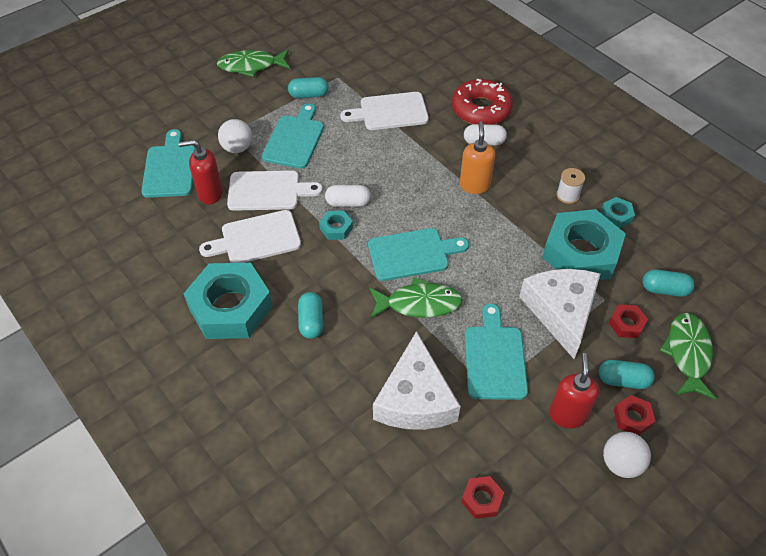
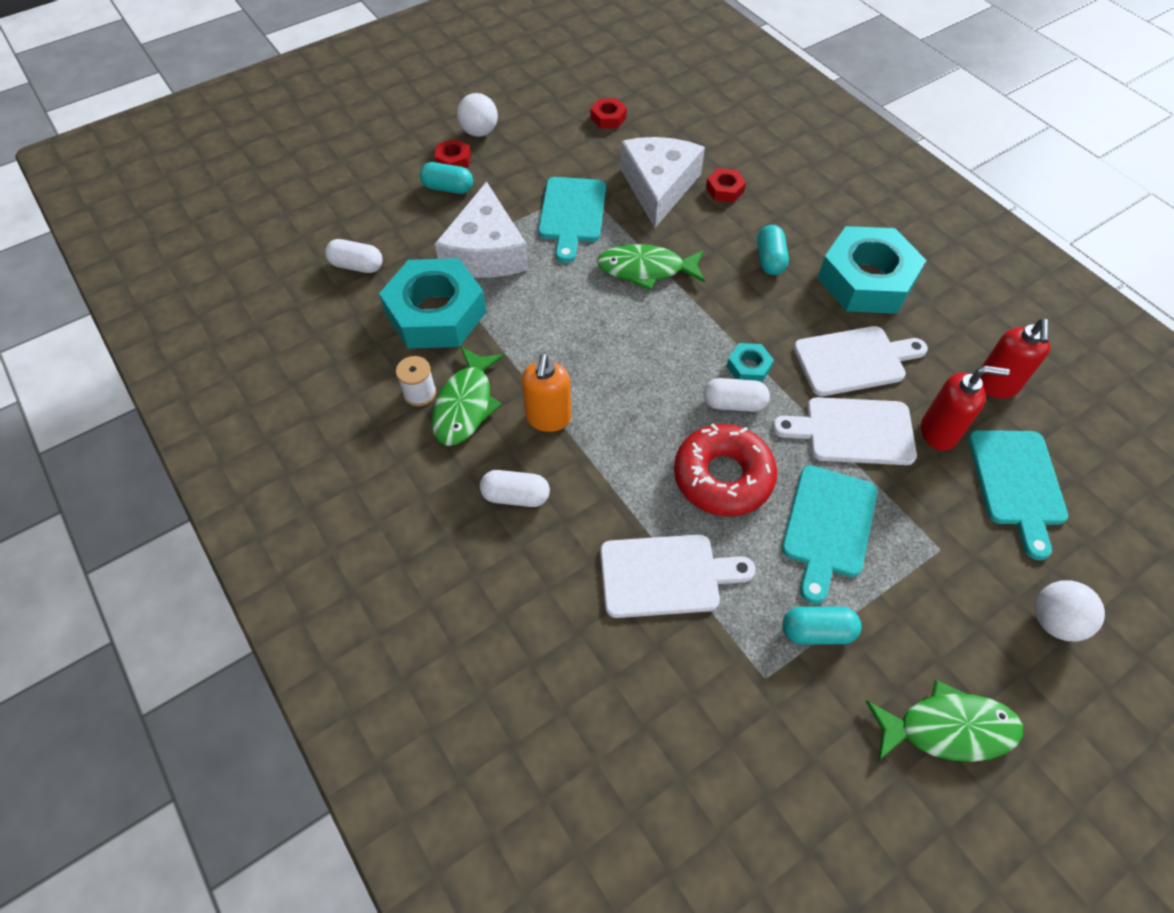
camera: 175 degrees left, 5 degrees up
white ball [218,119,252,153] -> white ball moved to [1035,580,1105,641]
turquoise cutting board [368,228,469,281] -> none
red donut [452,79,513,125] -> red donut moved to [674,424,777,517]
red soap dispenser [549,353,599,428] -> red soap dispenser moved to [980,319,1051,399]
turquoise nut [601,197,635,228] -> none
red nut [609,304,648,338] -> red nut moved to [706,168,746,203]
turquoise capsule [642,269,695,297] -> white capsule [325,239,383,273]
green fish [659,313,716,400] -> green fish moved to [431,347,504,446]

